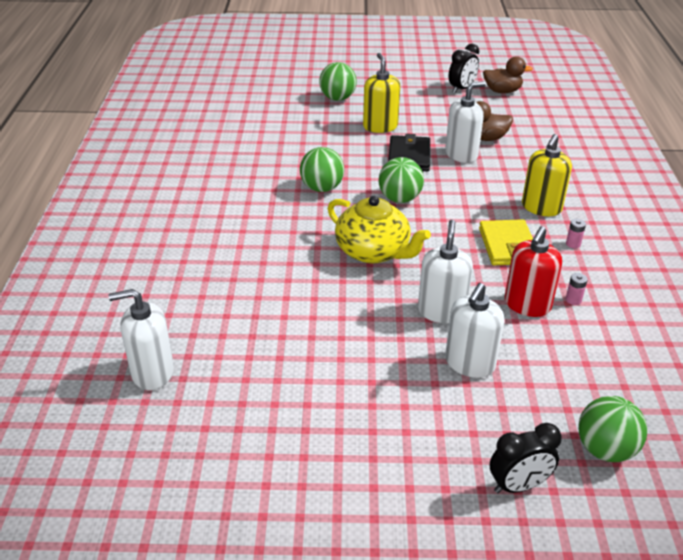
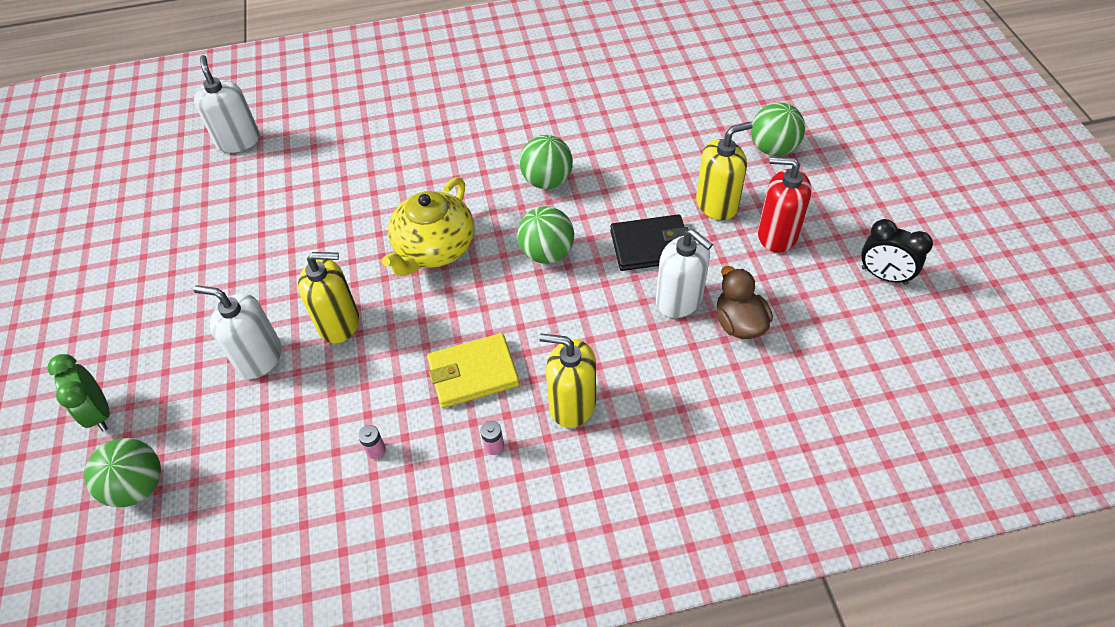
camera: 80 degrees right, 15 degrees up
white soap dispenser [418,219,473,323] -> yellow soap dispenser [298,252,359,343]
brown duck [483,56,533,93] -> none
black clock [490,423,562,493] -> green clock [47,354,110,431]
red soap dispenser [505,226,562,317] -> red soap dispenser moved to [758,157,812,253]

